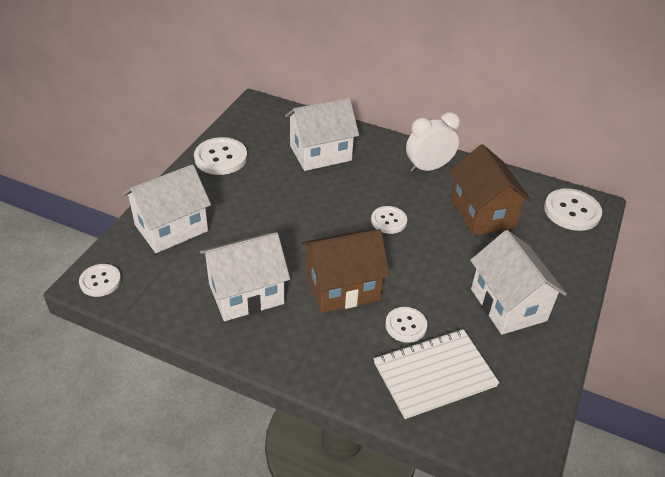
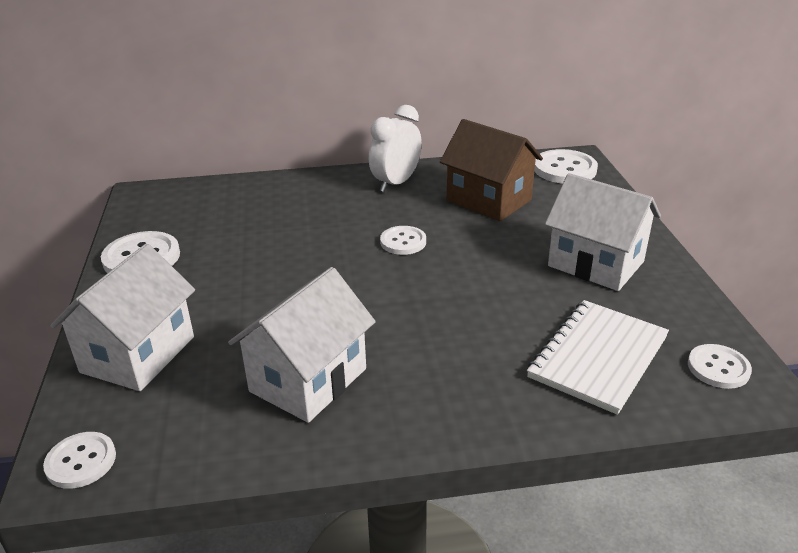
camera: 30 degrees left, 10 degrees down
white house [285,98,359,171] -> none
brown house [301,229,390,313] -> none
white button [385,307,427,343] -> white button moved to [688,344,752,389]

